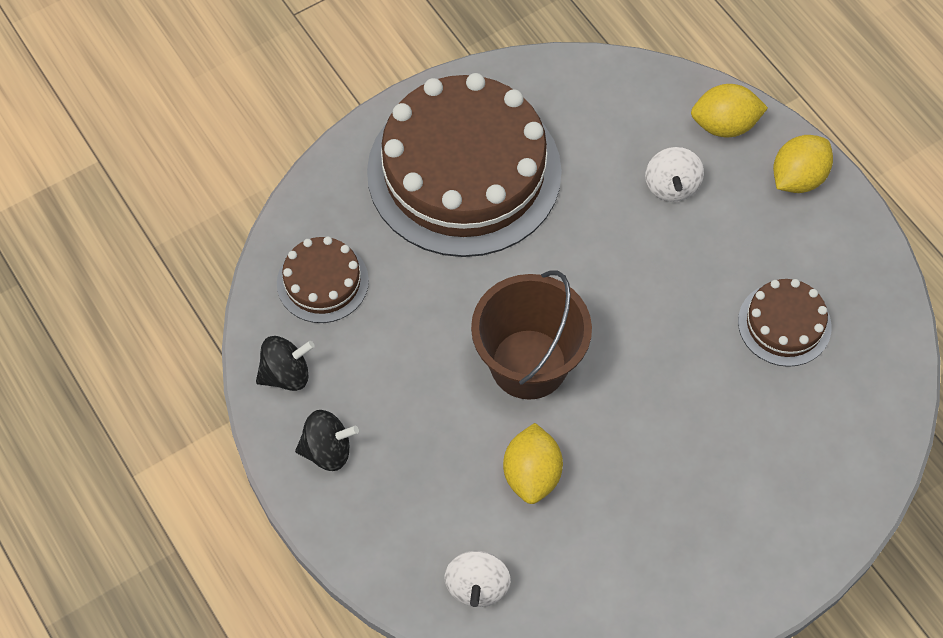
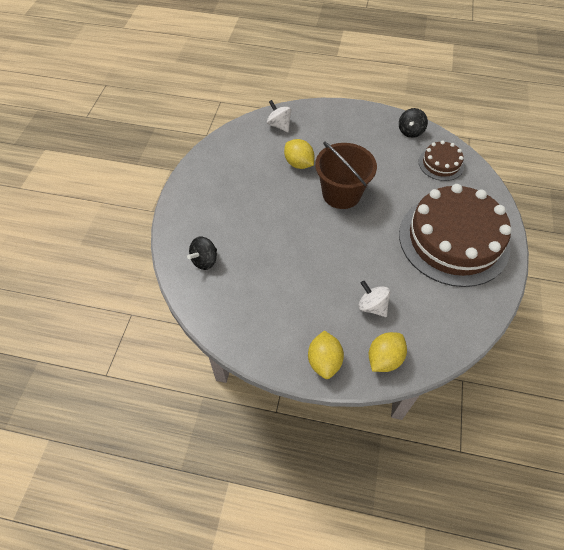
camera: 135 degrees right, 5 degrees down
black spinning top [295,410,359,471] -> black spinning top moved to [187,237,217,270]
brown cake [738,279,832,367] -> none

